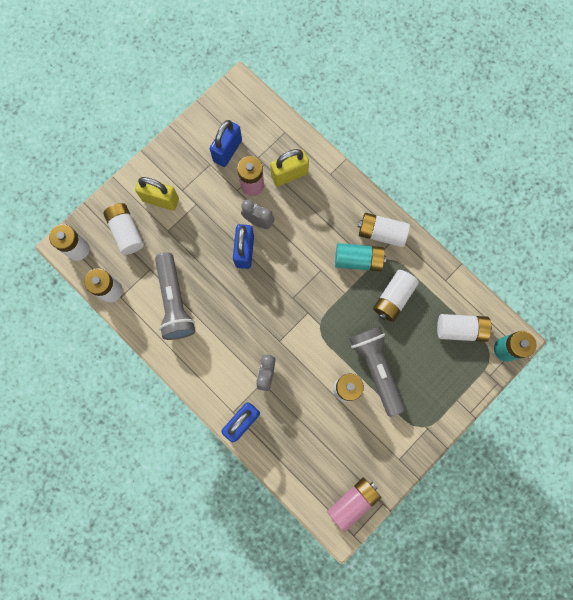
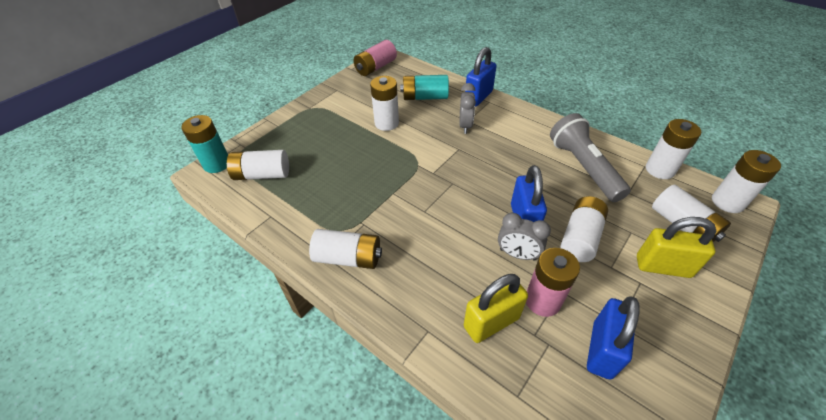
camera: 175 degrees right, 30 degrees down
turquoise battery [335,243,386,271] -> turquoise battery moved to [400,75,449,100]
grey flashlight [349,326,405,417] -> none
white battery [373,270,419,322] -> white battery moved to [560,196,608,262]

